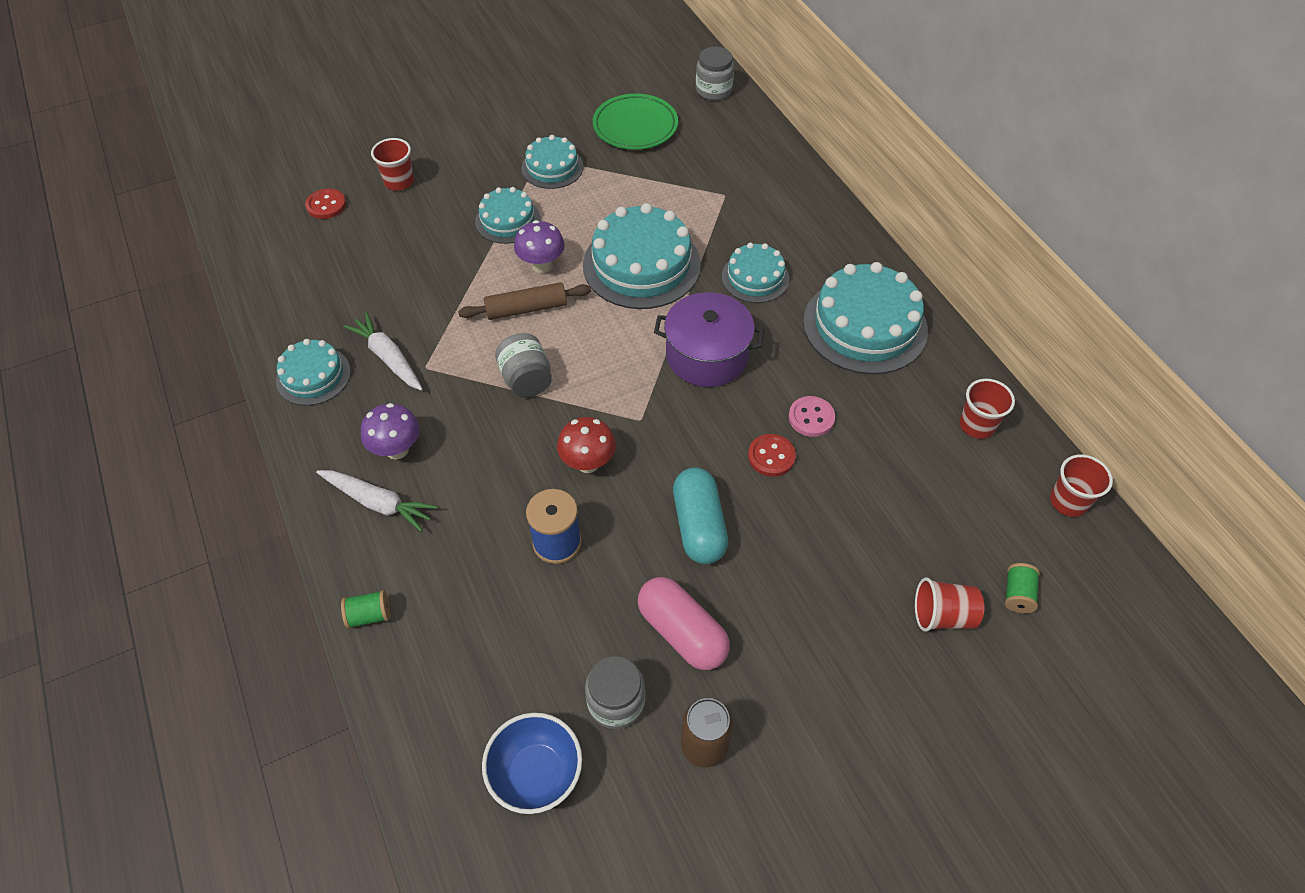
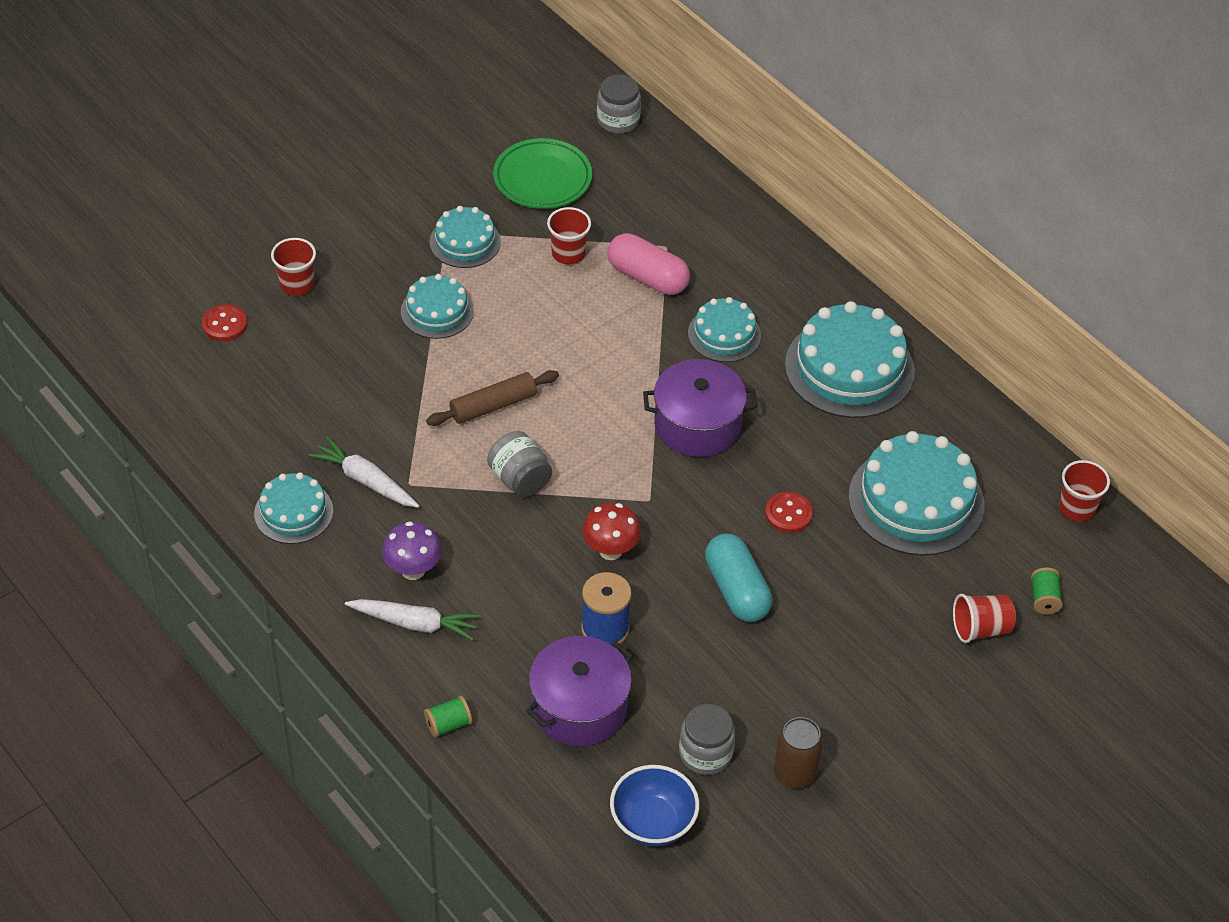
camera: 15 degrees left, 5 degrees down
purple mushroom [514,220,565,273] -> none
turquoise cake [583,203,701,309] -> turquoise cake moved to [848,431,984,556]
pink capsule [638,577,730,670] -> pink capsule moved to [607,233,690,295]
pink button [789,396,835,437] -> none
red cup [959,379,1015,439] -> red cup moved to [547,207,591,264]
none -> purple pot [526,636,633,746]

